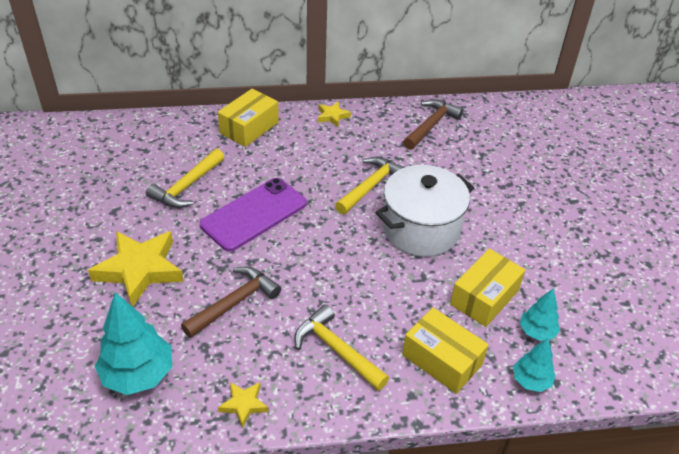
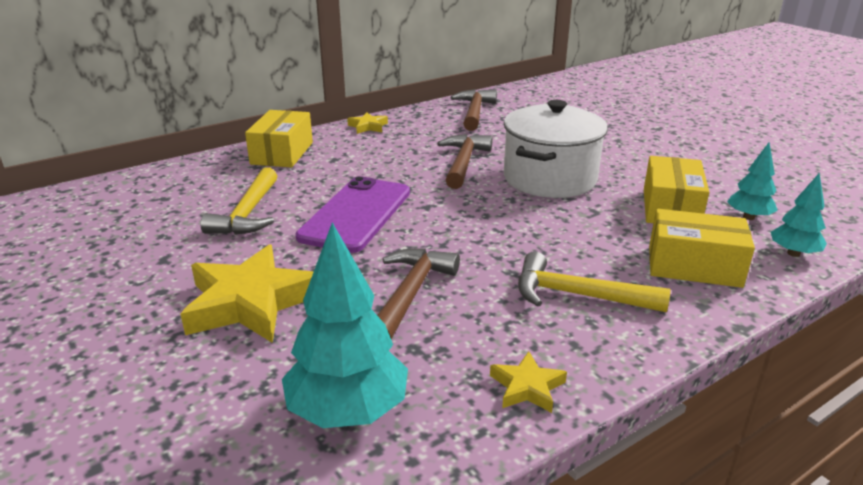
camera: 25 degrees left, 15 degrees down
yellow hammer [335,157,405,214] -> brown hammer [437,134,493,189]

